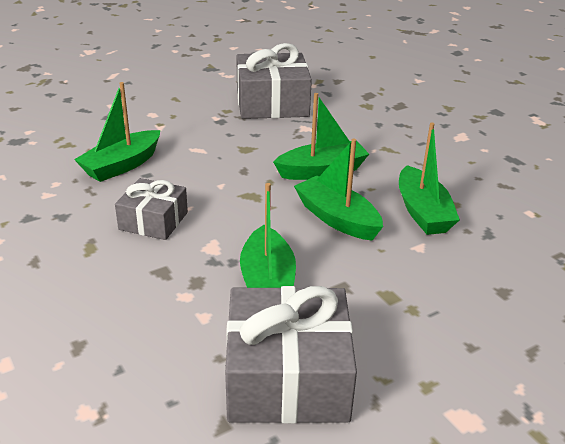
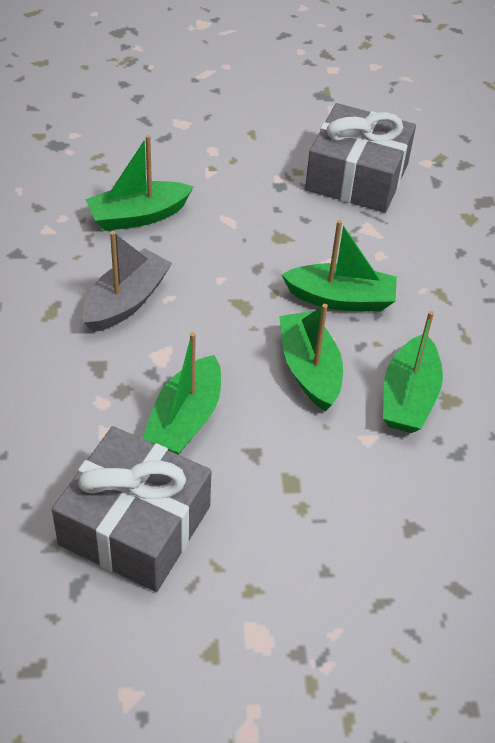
camera: 25 degrees right, 15 degrees up
grey gift [115,178,188,240] -> grey boat [82,231,172,332]

